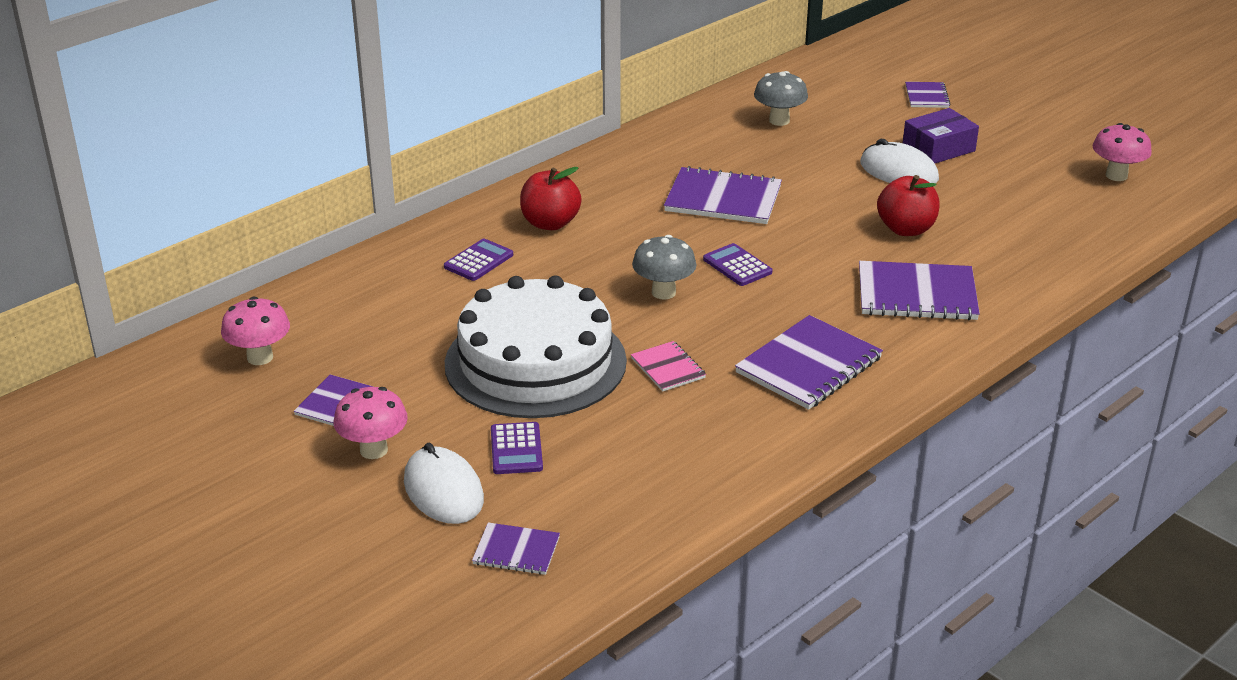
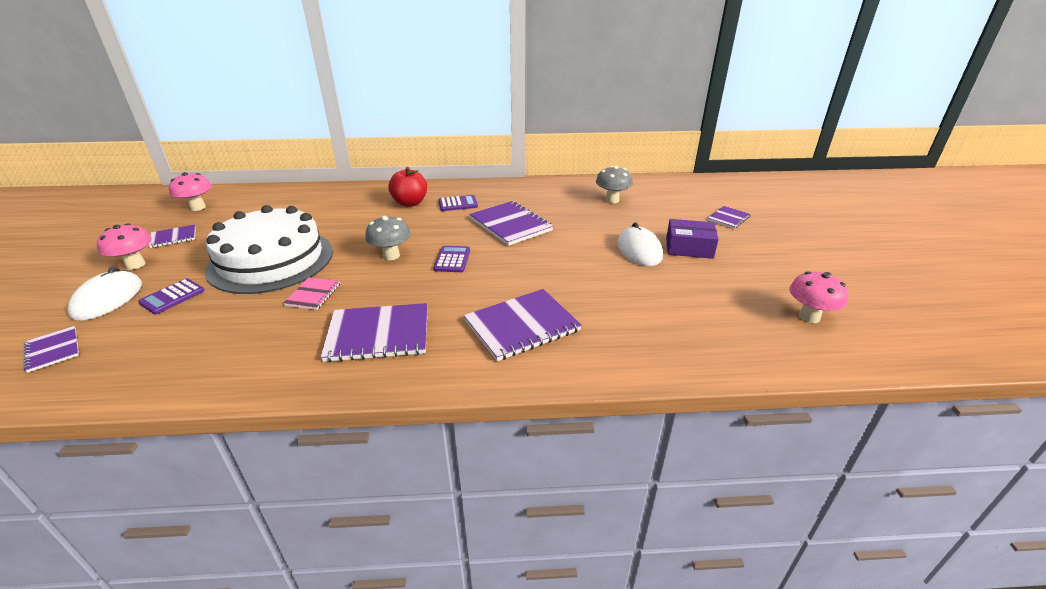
camera: 40 degrees right, 0 degrees up
purple calculator [444,239,513,281] -> purple calculator moved to [438,195,478,211]
purple notebook [859,261,980,320] -> purple notebook turned 75 degrees counterclockwise [464,289,582,361]
red apple [877,175,940,236] -> none

